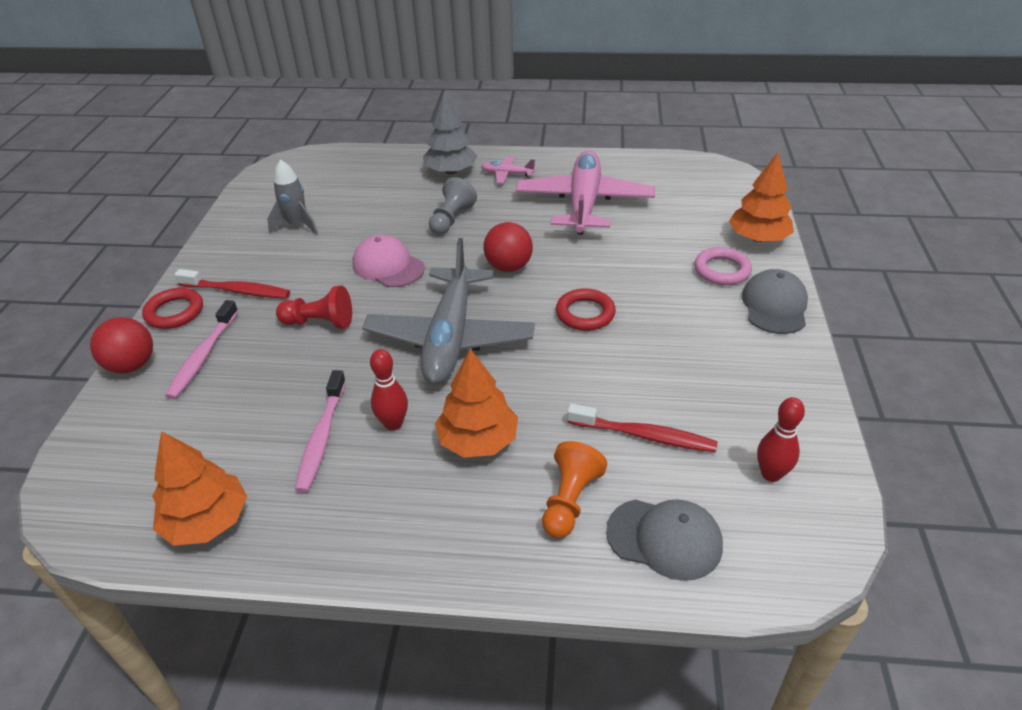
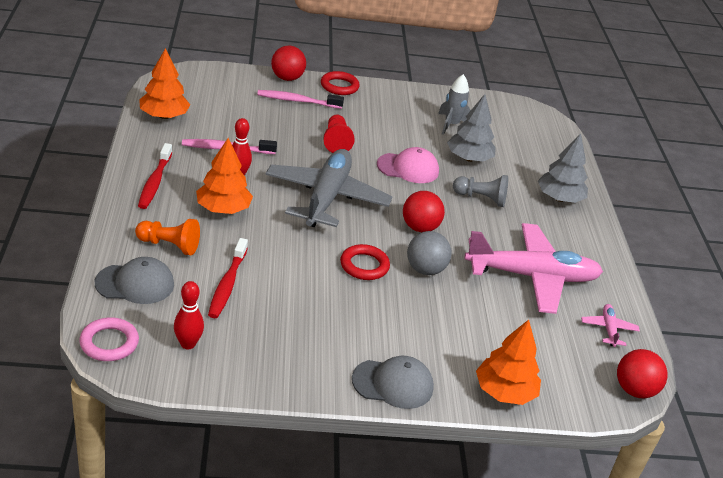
camera: 75 degrees right, 5 degrees down
red toothbrush [174,269,290,299] -> red toothbrush moved to [138,143,172,209]
pink cap [352,235,425,287] -> pink cap turned 60 degrees clockwise [377,147,439,183]
grey plane [362,238,535,385] -> grey plane turned 105 degrees clockwise [265,149,392,227]
pink plane [481,156,535,184] -> pink plane moved to [581,304,640,347]
grey cap [606,499,723,581] -> grey cap turned 105 degrees counterclockwise [95,257,174,304]
pink ring [694,247,752,285] -> pink ring moved to [79,317,139,361]
none -> grey ball [407,231,451,275]
none -> grey tree [447,94,496,162]
none -> red ball [617,349,667,398]

